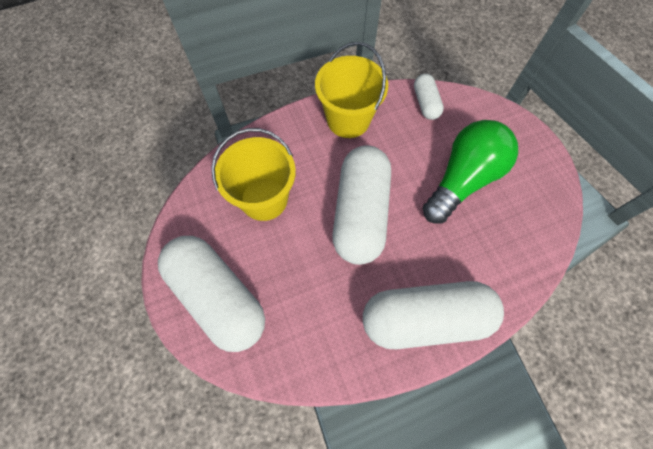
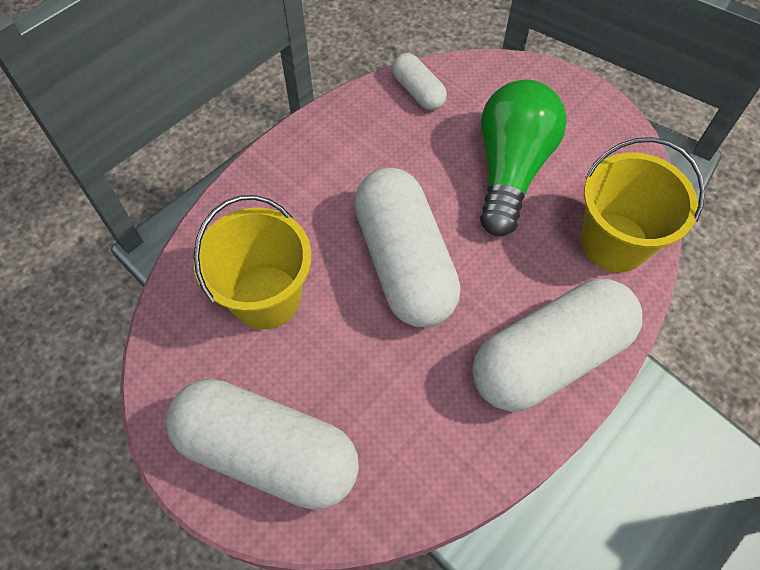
camera: 25 degrees left, 5 degrees down
yellow bucket [315,42,388,138] -> yellow bucket moved to [581,137,705,272]

